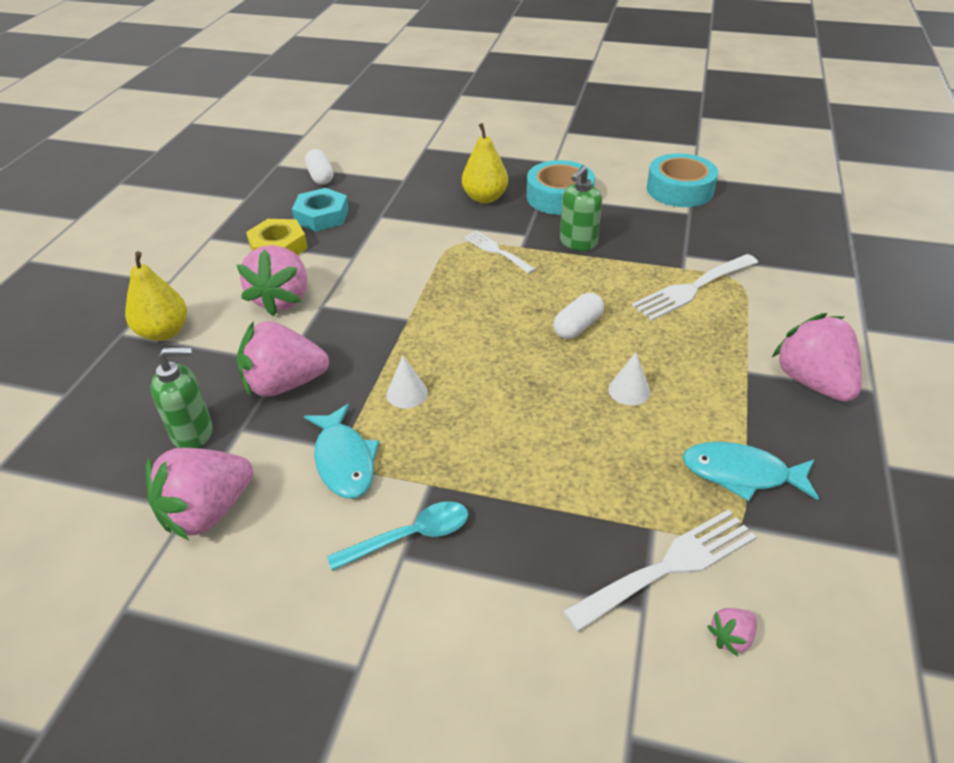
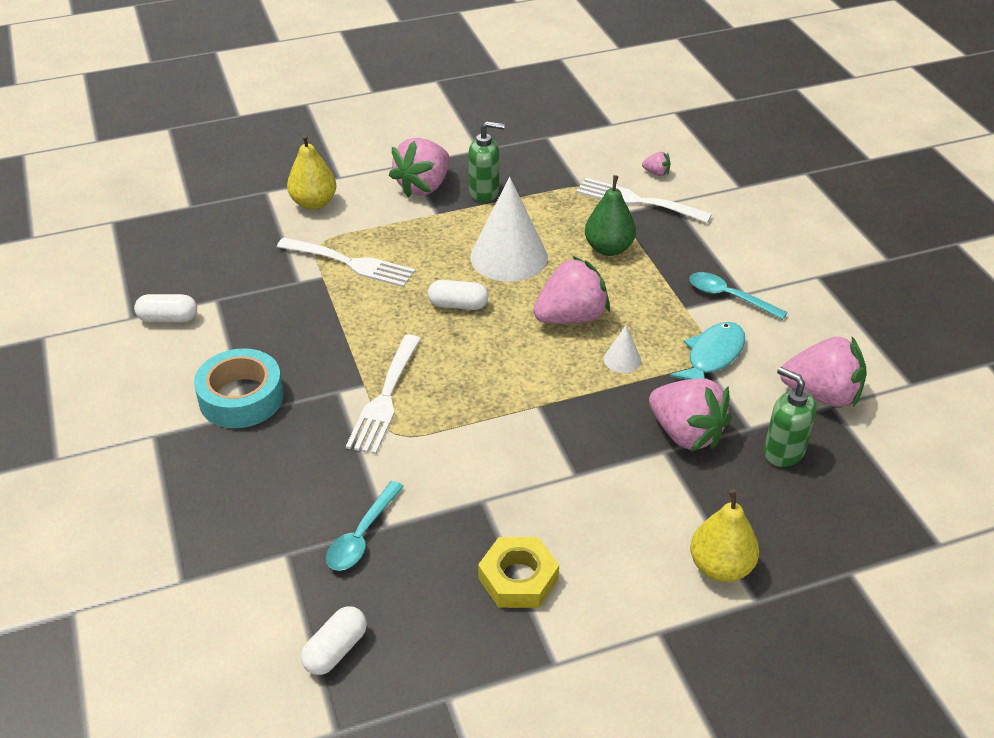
camera: 125 degrees left, 0 degrees up
pink strawberry [237,245,307,316] -> pink strawberry moved to [533,256,610,324]
turquoise nut [292,188,349,232] -> none
yellow pear [462,123,508,204] -> yellow pear moved to [287,134,336,210]
white fork [464,231,536,274] -> white fork [346,335,421,454], size x1.57
green soap dispenser [560,165,602,251] -> green soap dispenser moved to [468,121,505,202]
white cone [608,352,651,406] -> white cone [470,177,548,282], size x2.28
turquoise tape [647,153,718,207] -> white capsule [134,294,197,322]
turquoise fish [682,442,819,501] -> none
none -> turquoise spoon [326,481,404,571]
none -> green pear [585,175,636,256]

